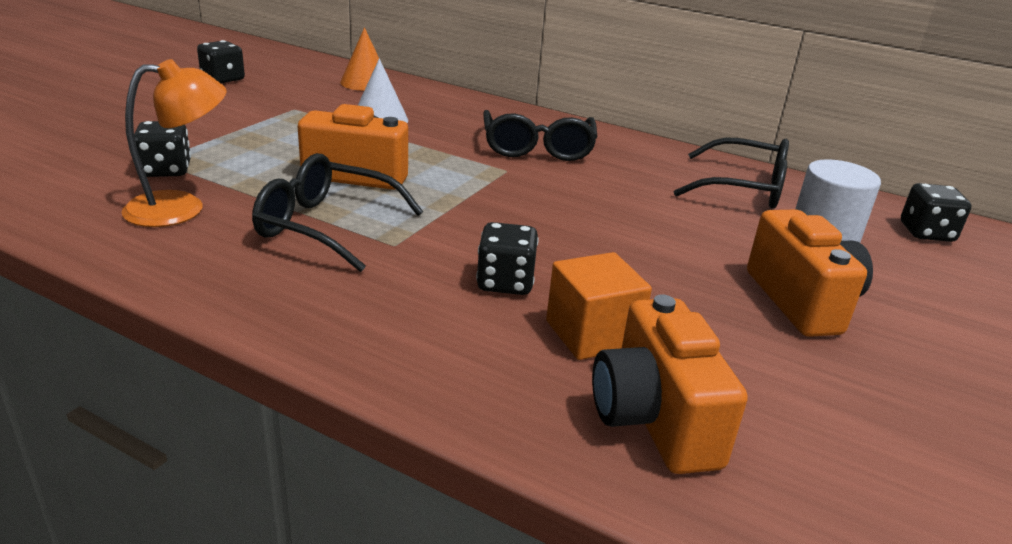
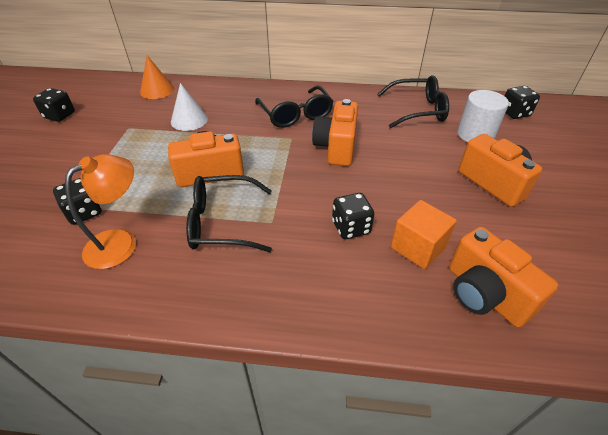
camera: 20 degrees left, 15 degrees up
none -> orange camera [312,99,358,166]

